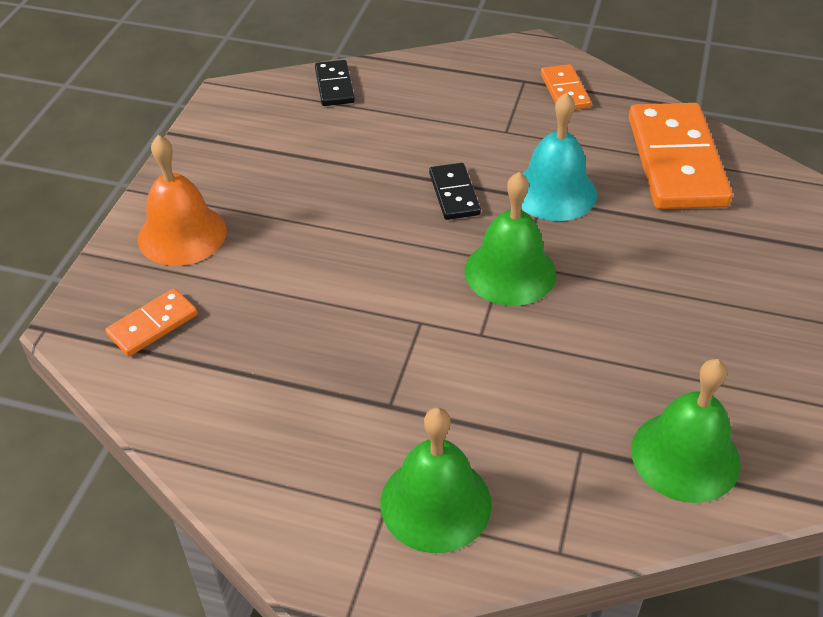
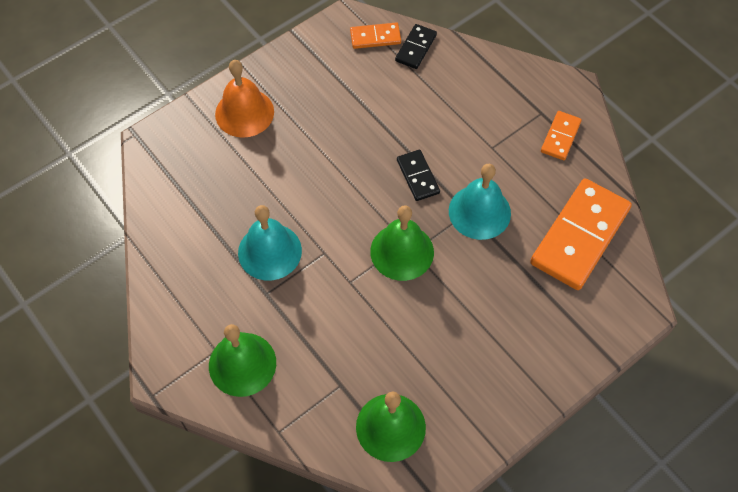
camera: 35 degrees right, 15 degrees up
orange domino [105,288,198,356] -> orange domino moved to [350,22,401,49]
black domino [429,163,481,220] -> black domino turned 45 degrees counterclockwise [397,150,440,201]
none -> turquoise bell [238,205,302,280]

